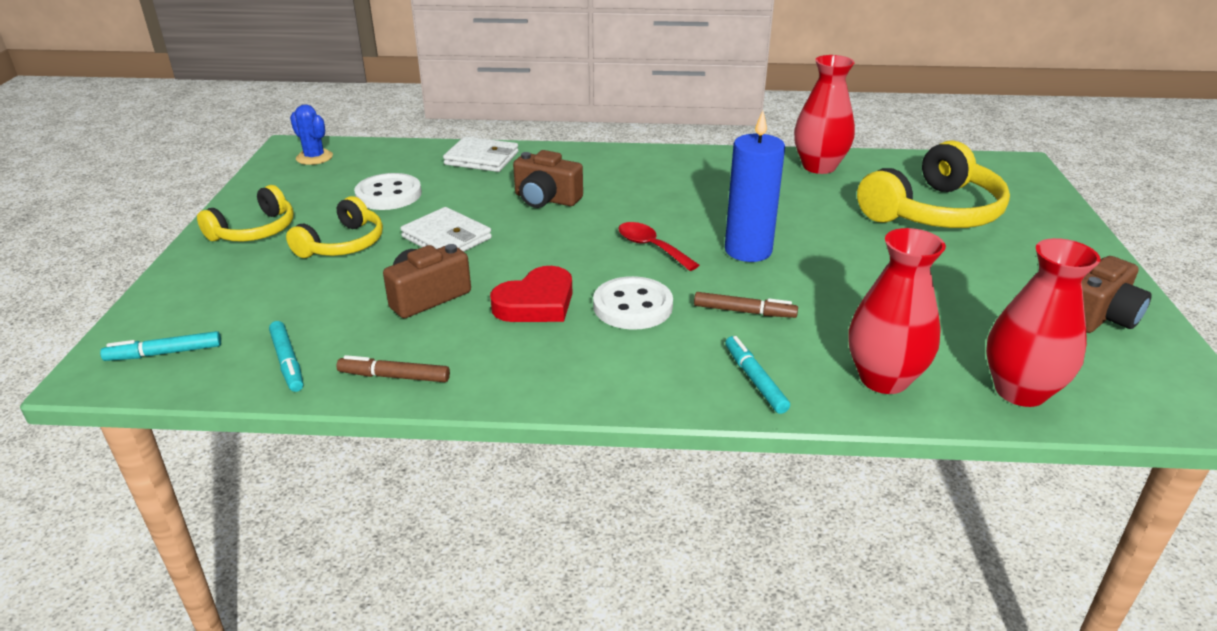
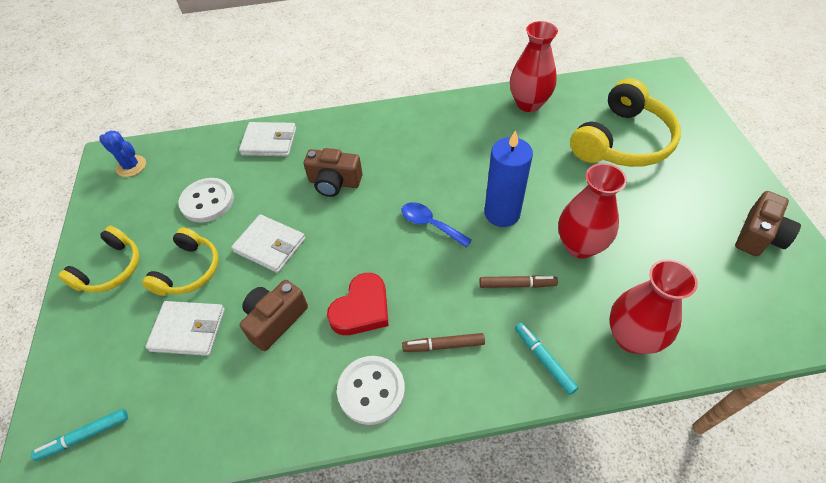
camera: 10 degrees left, 20 degrees up
turquoise marker [269,321,303,392] -> none
brown marker [337,355,450,382] -> brown marker moved to [402,333,485,352]
white button [593,276,673,330] -> white button moved to [337,356,405,425]
red spoon [618,222,699,271] -> blue spoon [402,202,472,247]
red vase [986,238,1101,407] -> red vase moved to [558,163,627,259]
none -> white wallet [146,301,225,356]

